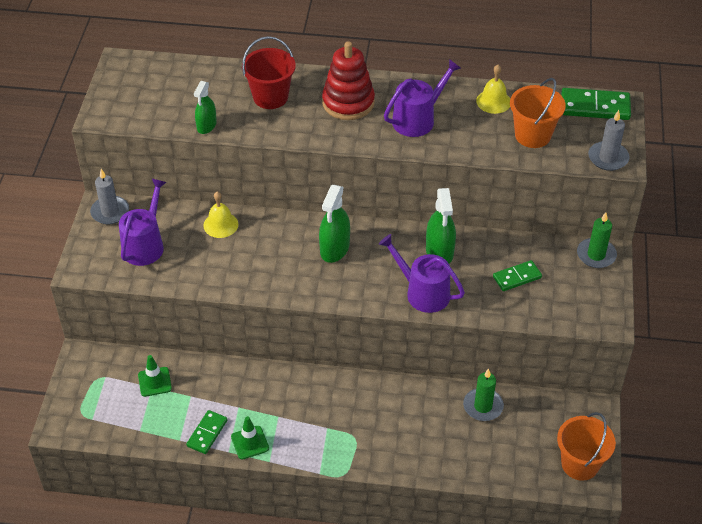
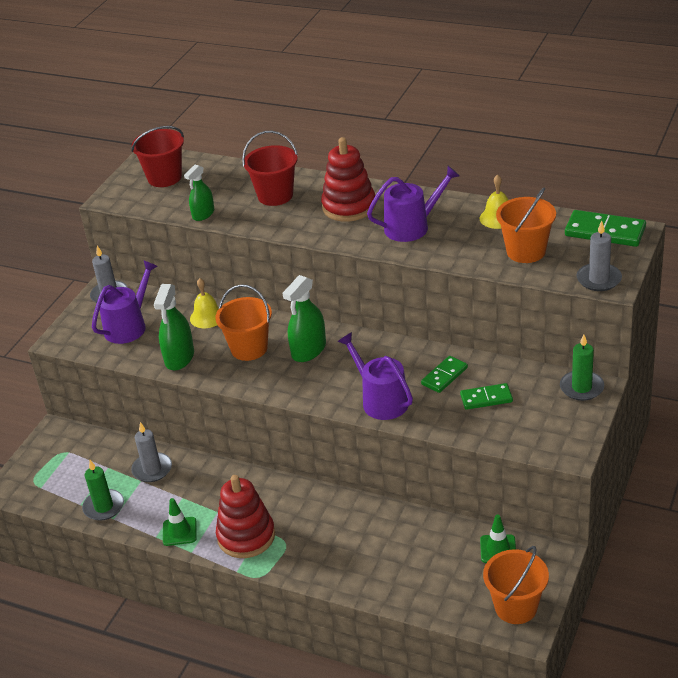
camera: 20 degrees right, 10 degrees down
green traffic cone [138,355,172,397] -> green traffic cone moved to [480,515,516,563]
green domino [186,410,228,454] -> green domino moved to [421,356,468,393]
green spray bottle [426,188,456,264] -> green spray bottle moved to [154,284,194,371]
green candle [463,368,504,421] -> green candle moved to [82,460,124,521]
none -> red bucket [131,126,184,187]
none -> grey candle [131,422,172,482]
none -> orange bucket [215,284,272,361]
none -> red stacking toy [216,475,275,558]

